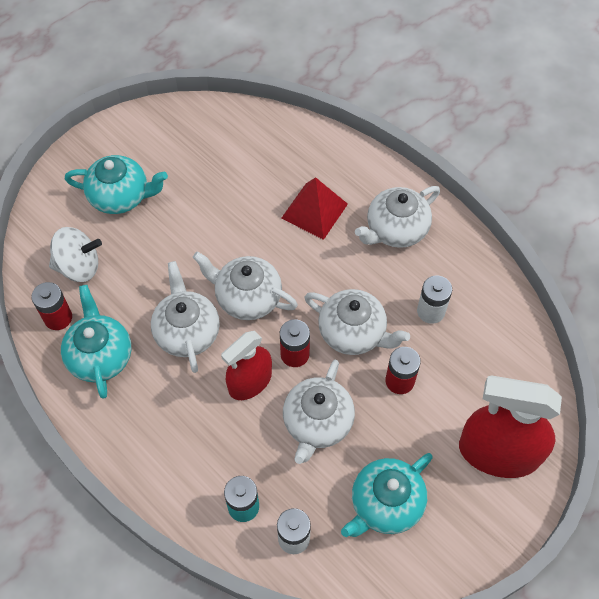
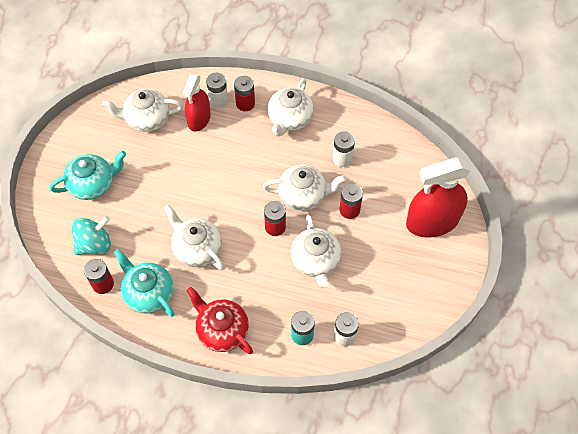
camera: 30 degrees left, 0 degrees up
white spinning top [49,227,102,282] -> turquoise spinning top [72,216,111,255]
white teapot [193,252,298,320] -> white teapot moved to [102,89,183,132]
red spray bottle [221,331,272,400] -> red spray bottle moved to [183,74,211,132]
red pyramid [281,177,348,240] -> none
turquoise teapot [341,453,433,537] -> none
none -> red teapot [186,287,253,354]
none -> white battery [206,73,228,108]
none -> red battery [234,76,255,111]

